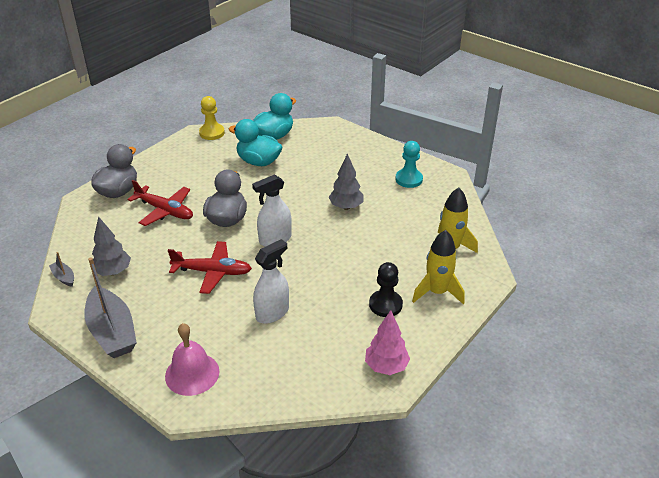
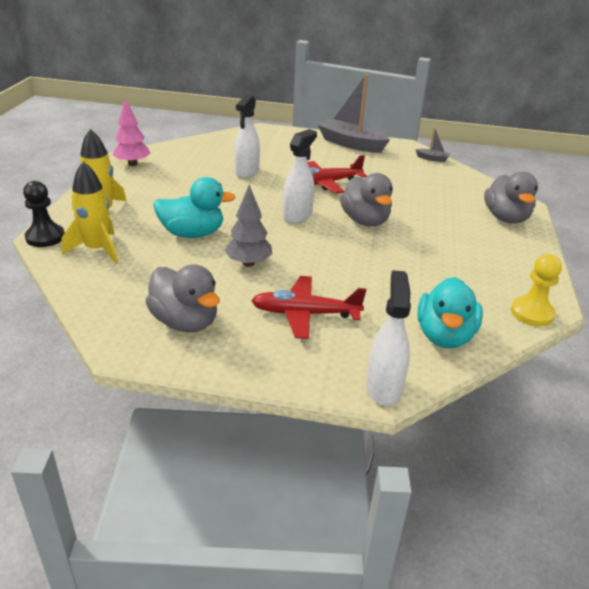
camera: 150 degrees right, 5 degrees down
grey tree [92,216,131,276] -> none
red plane [127,180,193,226] -> red plane moved to [251,276,366,339]
pink bell [165,323,219,396] -> none
turquoise duck [228,119,282,166] -> turquoise duck moved to [153,177,236,238]
black pawn [369,262,403,317] -> black pawn moved to [23,181,65,247]
turquoise pawn [395,141,423,188] -> grey duck [145,264,220,332]
none -> white spray bottle [366,270,411,406]

